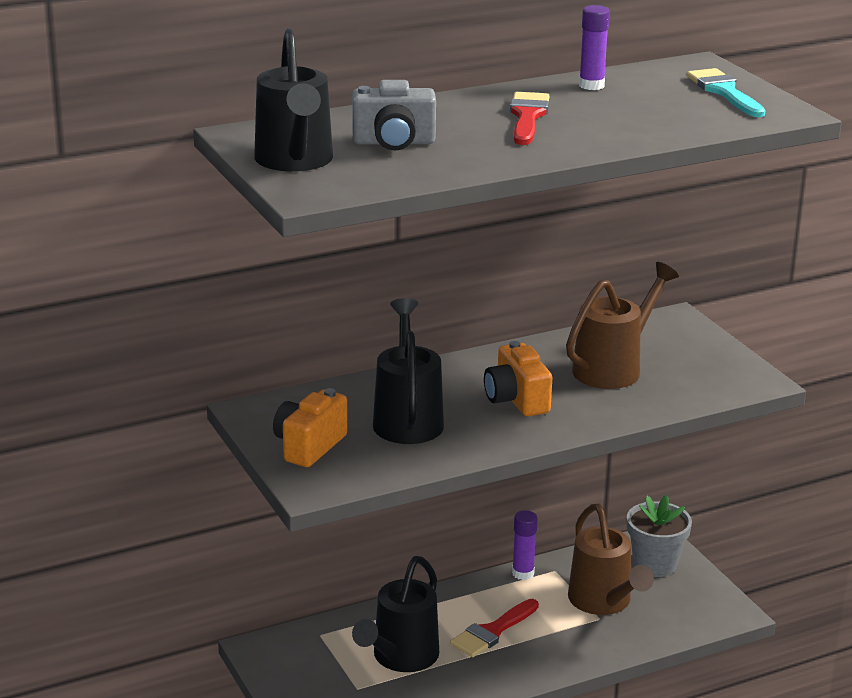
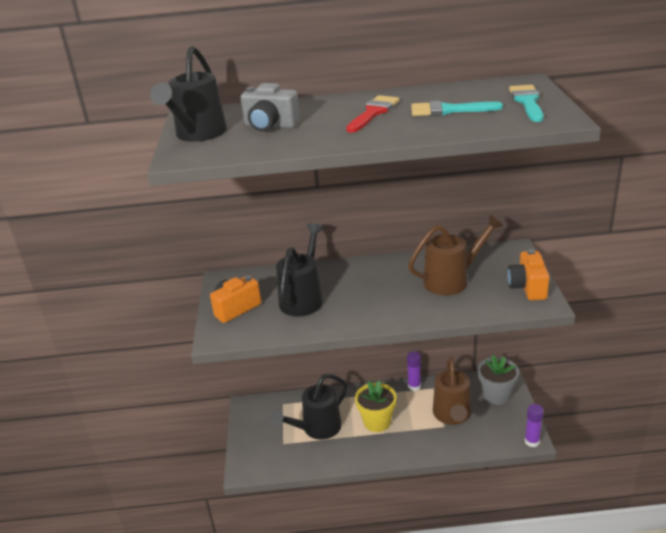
camera: 25 degrees right, 5 degrees up
red brush [450,599,539,657] -> yellow flower pot [355,381,397,432]
orange camera [484,341,552,416] -> orange camera moved to [507,249,550,300]
purple glue stick [579,5,610,90] -> purple glue stick moved to [525,404,544,447]
none -> turquoise brush [411,101,503,116]

